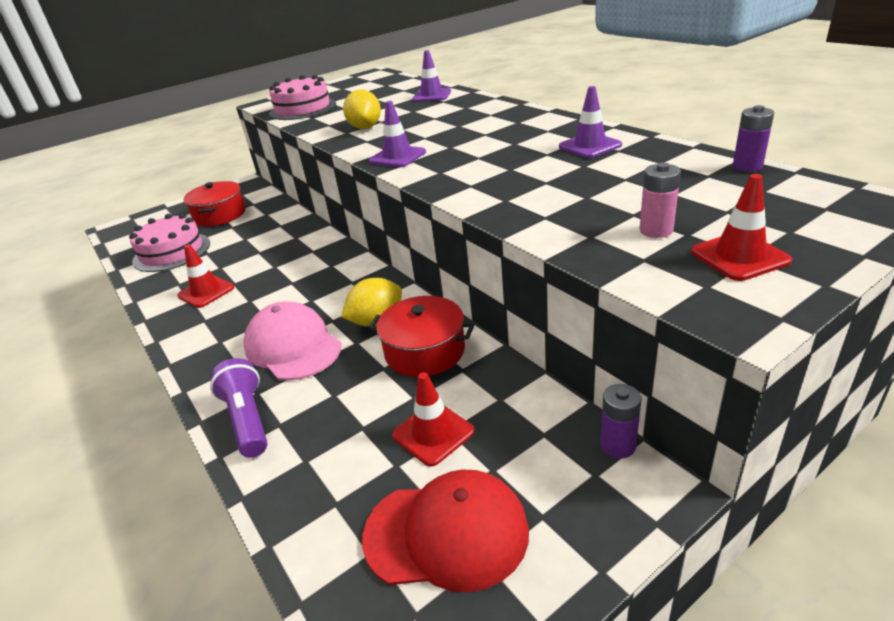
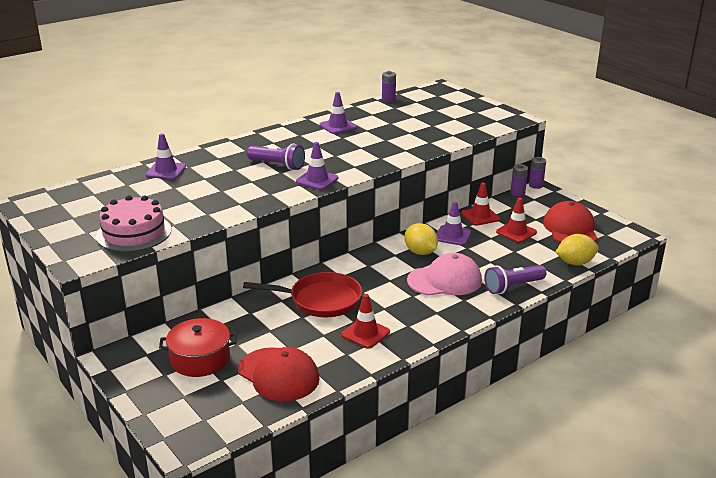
camera: 95 degrees left, 5 degrees down
pink cake [129,213,210,272] -> red cap [238,347,320,402]
pink cap [243,302,342,381] -> pink cap turned 150 degrees counterclockwise [407,253,482,296]
yellow lemon [343,90,381,129] -> yellow lemon moved to [555,234,599,266]
red pot [369,296,474,377] -> purple traffic cone [437,201,471,245]
pink battery [639,163,681,238] -> none
red traffic cone [691,174,792,281] -> red traffic cone moved to [462,183,500,226]
none -> red pan [243,272,362,317]
none -> purple flashlight [247,143,305,170]
none -> purple battery [529,157,546,189]

